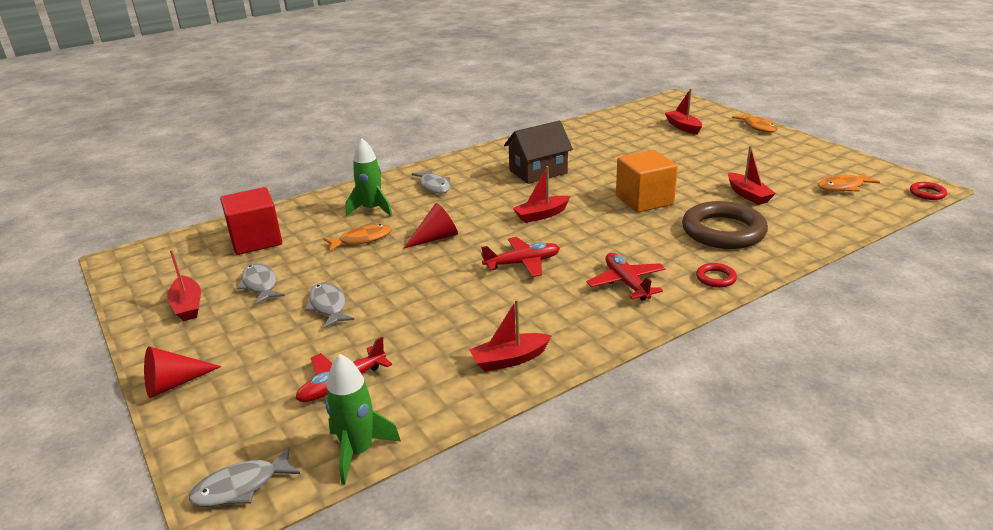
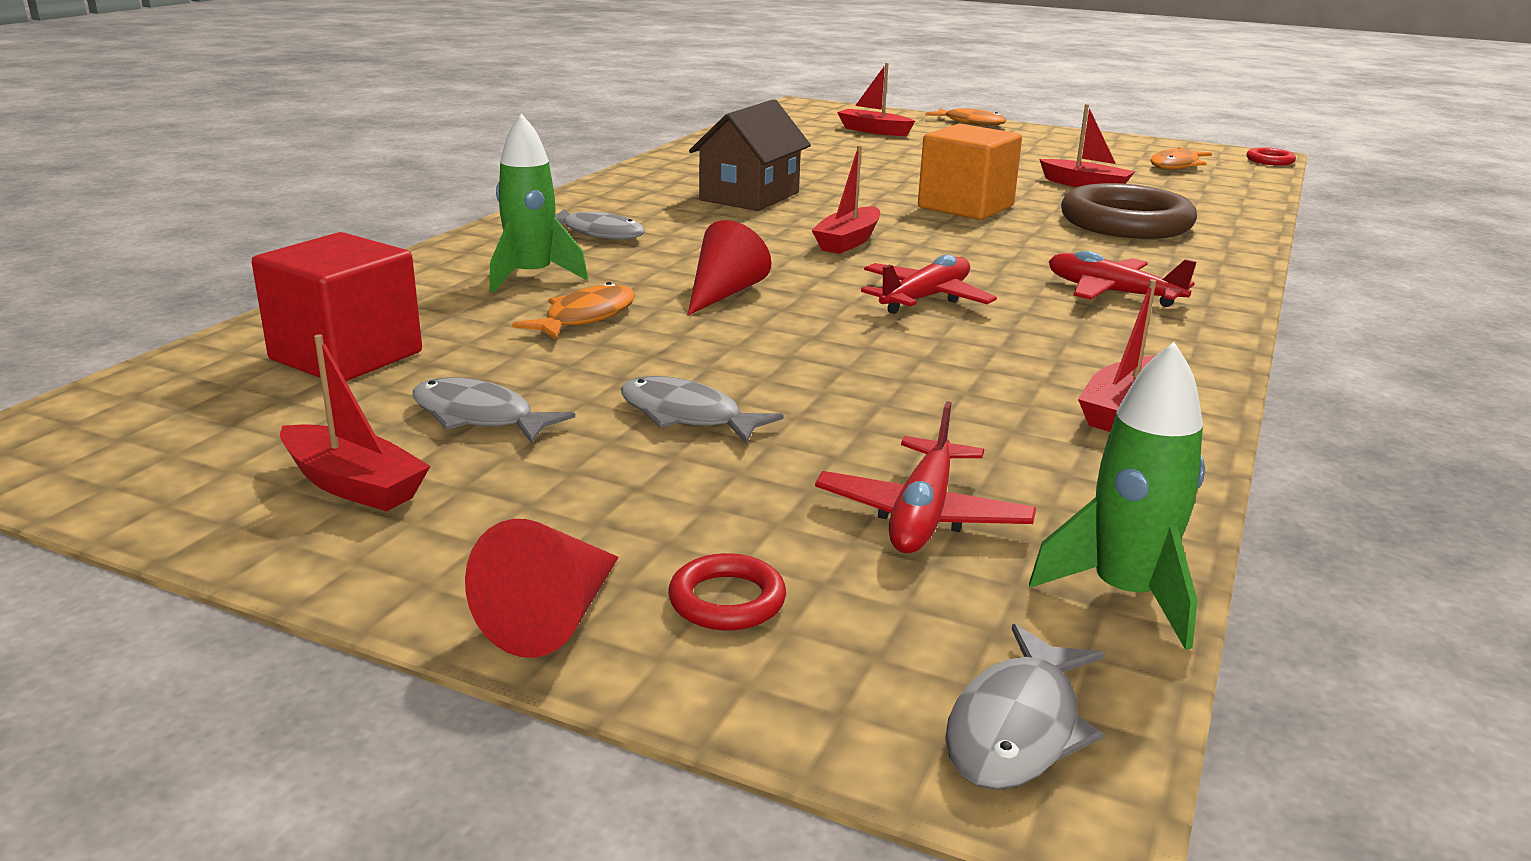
camera: 35 degrees left, 5 degrees down
red ring [696,263,737,288] -> red ring moved to [668,553,786,630]

